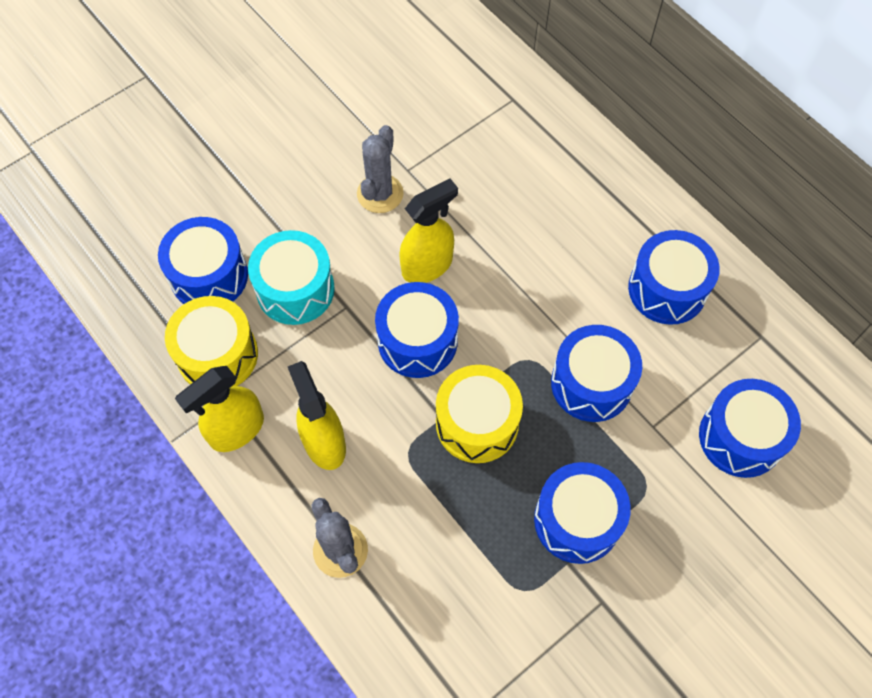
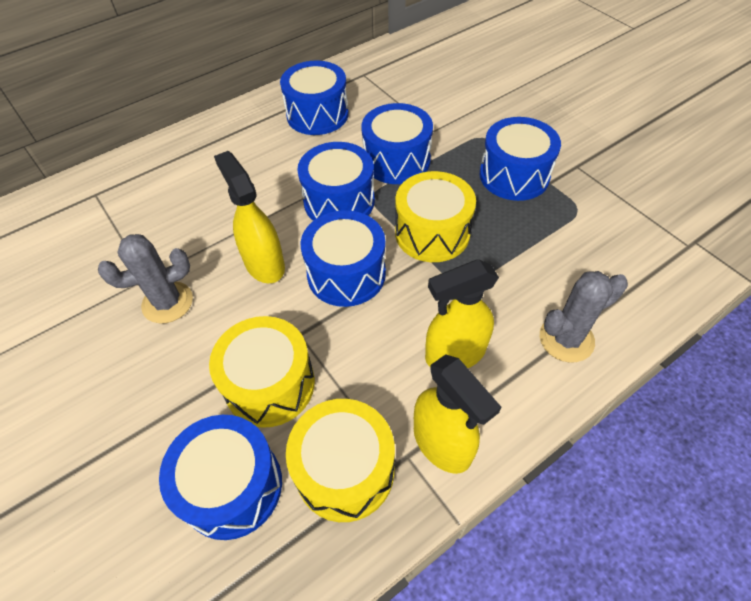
camera: 85 degrees left, 10 degrees down
turquoise drum [248,230,335,325] -> yellow drum [209,316,315,428]
grey cactus [357,125,404,213] -> grey cactus turned 45 degrees counterclockwise [98,234,193,323]
blue drum [699,379,801,478] -> blue drum moved to [297,142,375,221]

